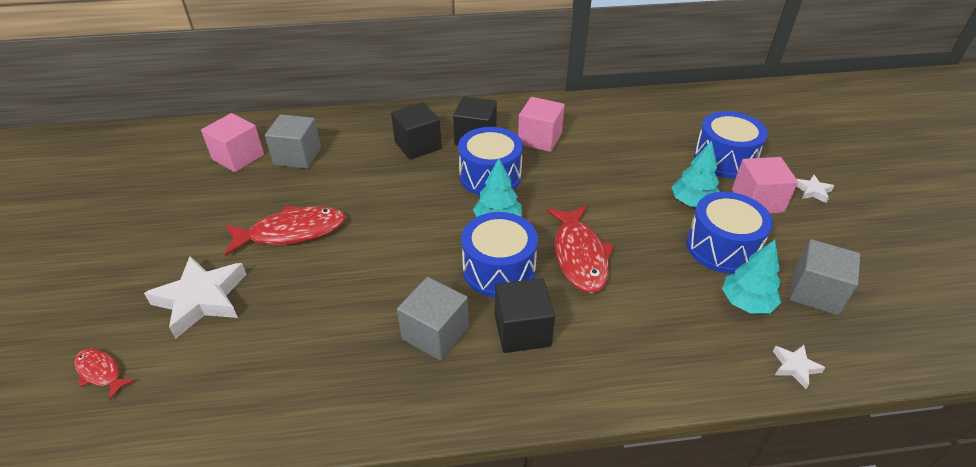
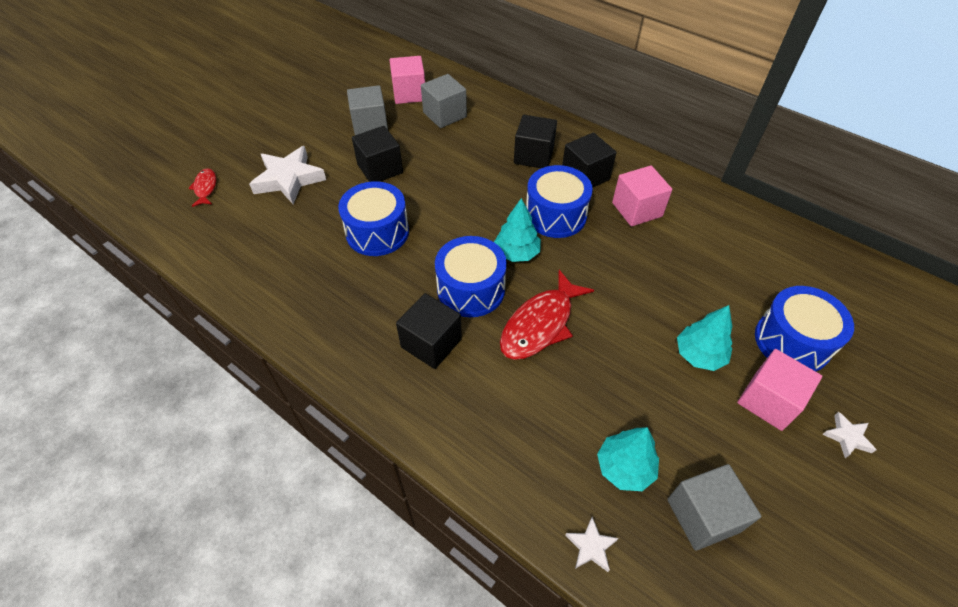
camera: 45 degrees right, 10 degrees up
red fish [225,206,346,256] -> black cube [352,126,403,182]
grey cube [397,277,469,361] -> grey cube moved to [347,85,388,135]
blue drum [686,192,773,274] -> blue drum moved to [338,181,409,256]

